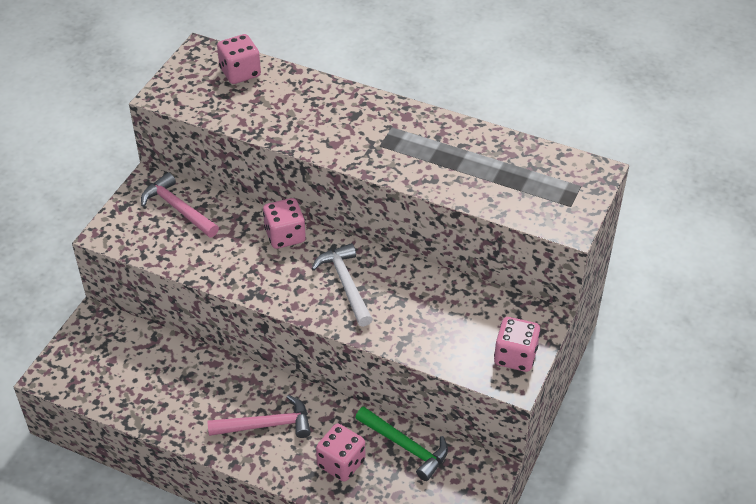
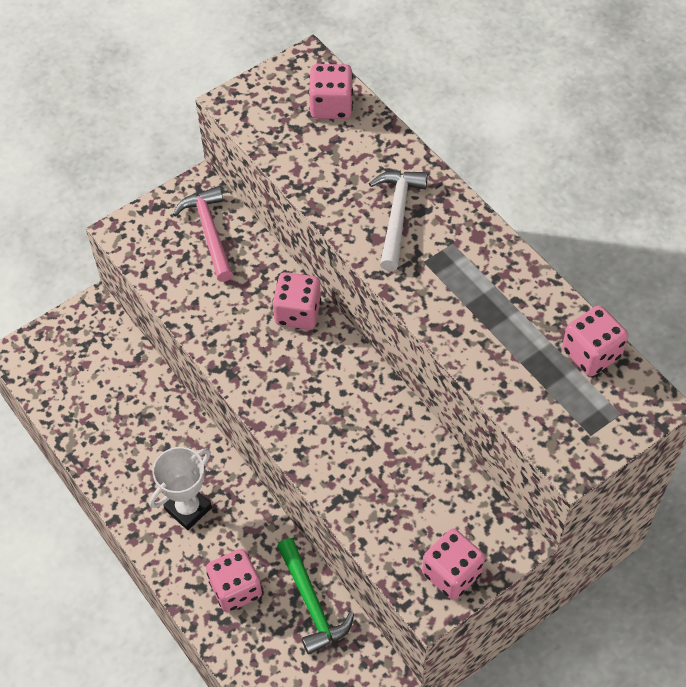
camera: 30 degrees right, 10 degrees up
pink hammer [208,395,311,438] -> white trophy [149,447,212,530]
white hammer [311,243,373,327] -> white hammer moved to [369,171,428,271]
none -> pink dice [562,306,628,376]

